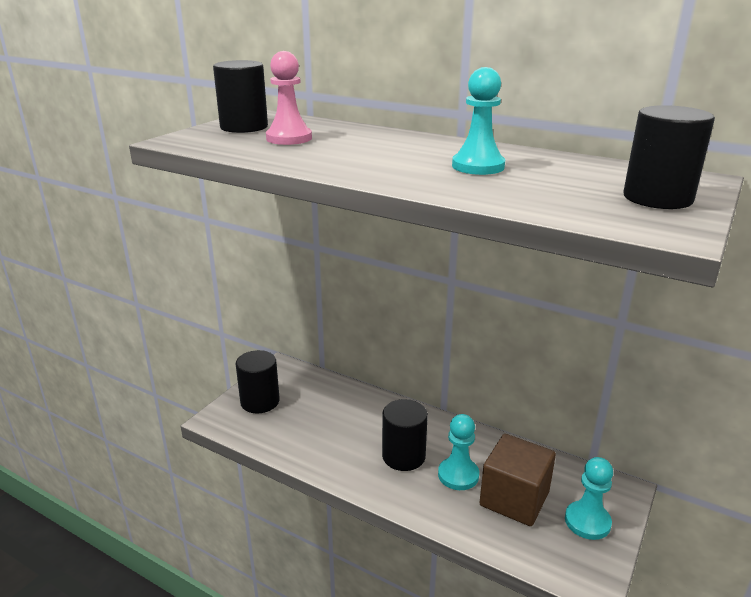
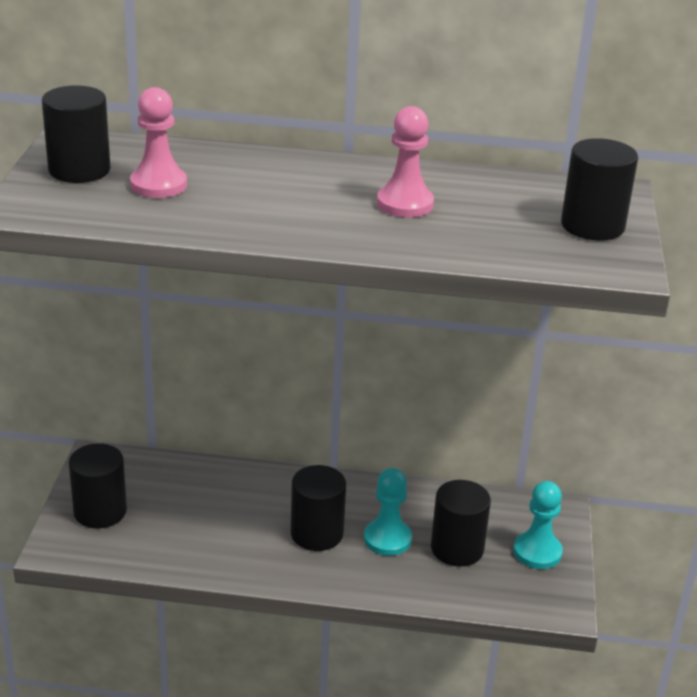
camera: 25 degrees left, 5 degrees up
turquoise pawn [452,67,505,175] -> pink pawn [377,106,434,218]
brown cube [479,434,556,526] -> black cylinder [431,480,491,567]

